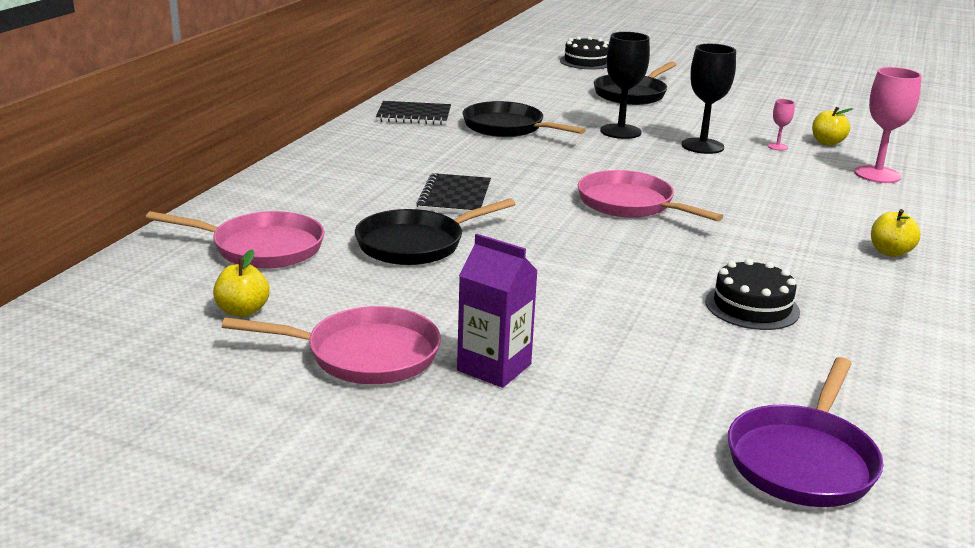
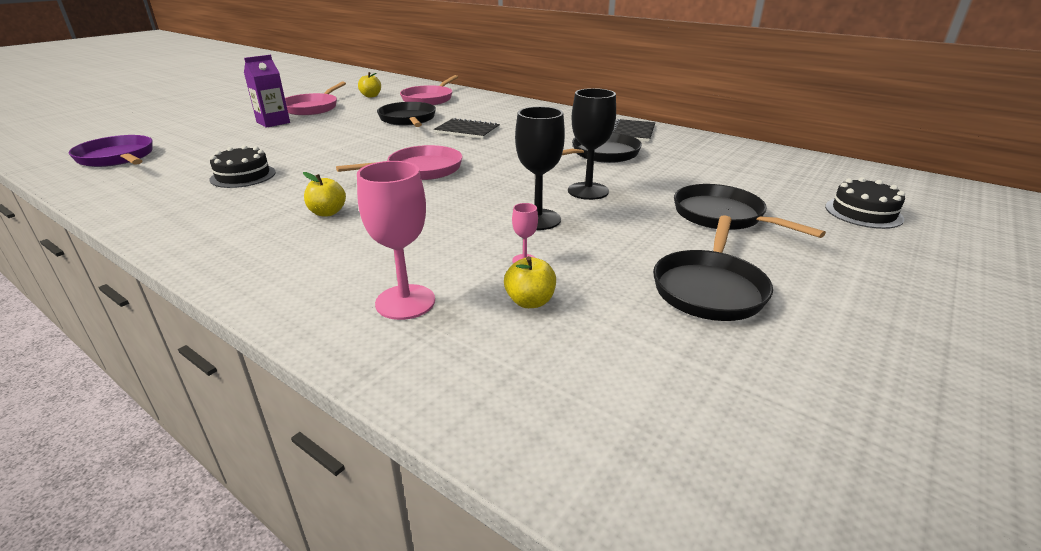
camera: 105 degrees right, 5 degrees up
yellow apple [871,209,921,257] -> yellow apple moved to [303,172,346,216]
none -> black pan [653,215,773,321]

